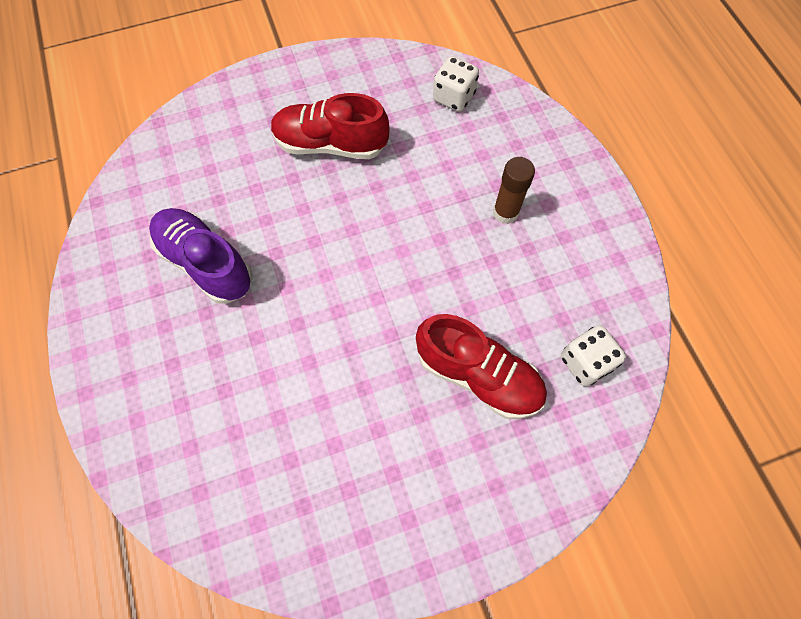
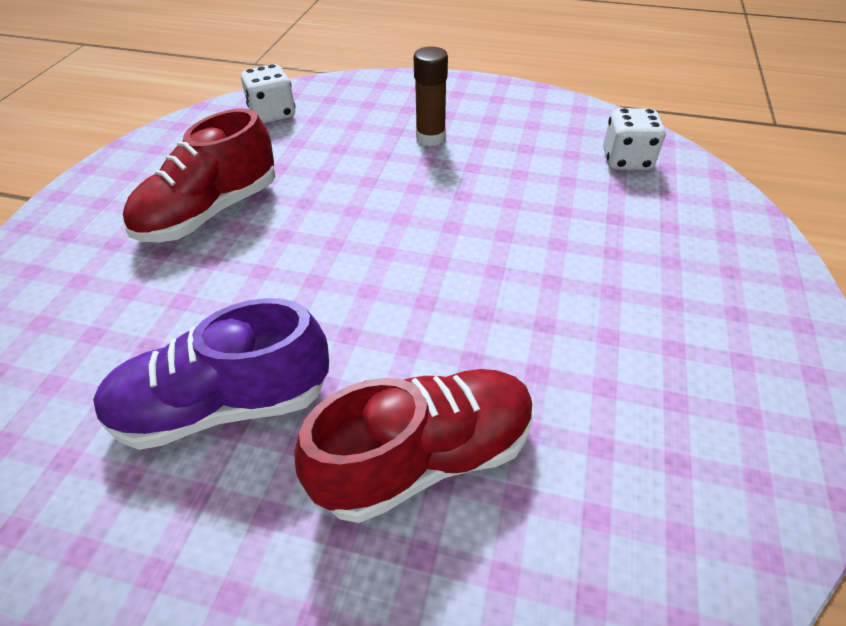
camera: 55 degrees left, 20 degrees down
red shoe [416,314,547,419] -> red shoe moved to [294,369,534,523]

